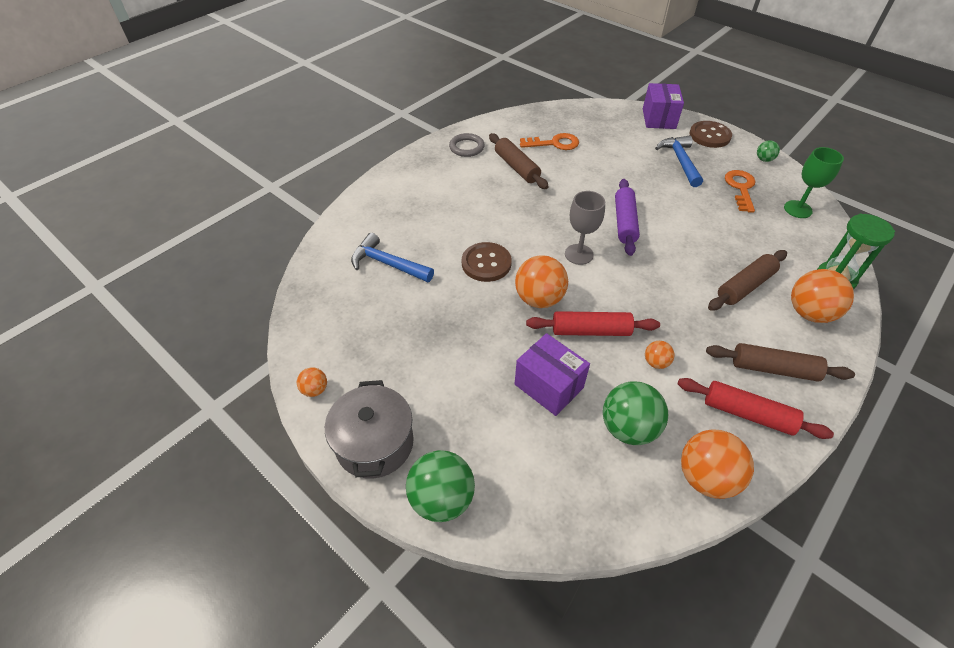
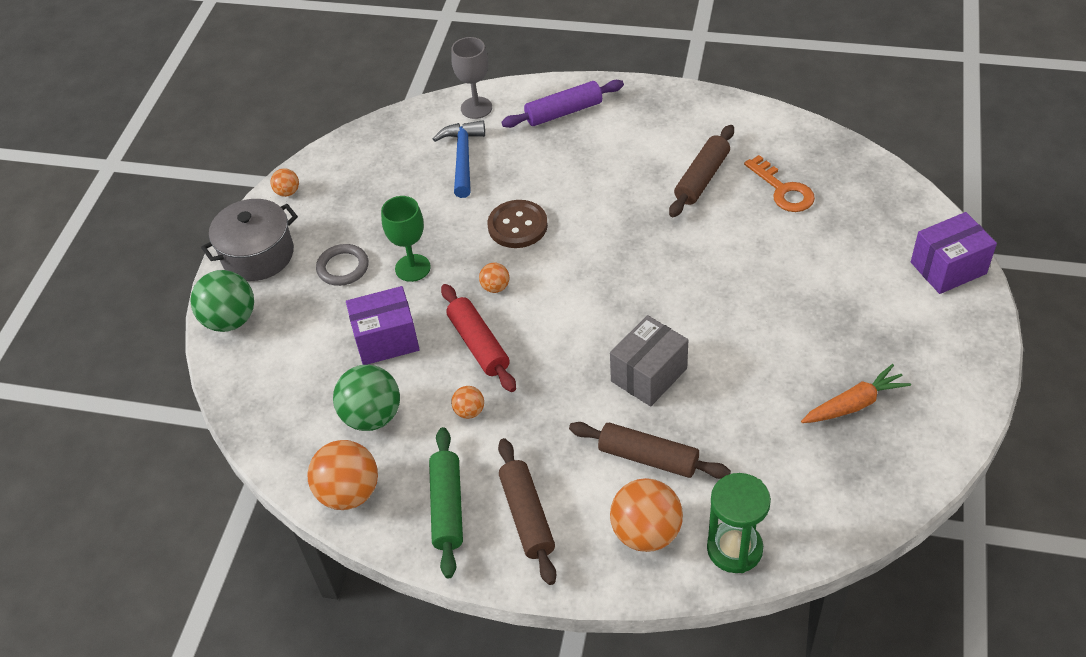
camera: 65 degrees right, 0 degrees up
grey ring [449,133,485,157] -> grey ring moved to [316,244,368,286]
orange ball [515,255,568,308] -> orange ball [479,263,509,293], size x0.50
purple box [515,333,590,416] -> purple box turned 60 degrees clockwise [346,286,420,365]
grey goblet [565,191,605,265] -> grey goblet moved to [451,37,492,119]
purple rolling pin [615,179,640,256] -> purple rolling pin moved to [502,80,624,128]
blue hammer [655,136,703,187] -> none
red rolling pin [678,378,834,439] -> green rolling pin [429,427,463,578]
brown button [690,121,732,148] -> none
orange key [725,170,755,213] -> orange carrot [801,364,911,423]
green ball [757,140,780,162] -> none
green goblet [784,147,844,218] -> green goblet moved to [381,196,431,282]
none -> grey box [610,315,688,407]

